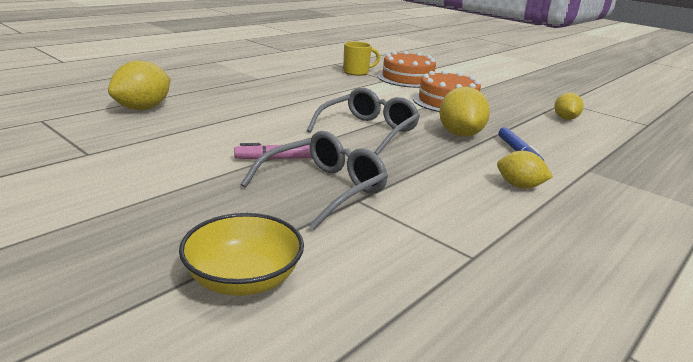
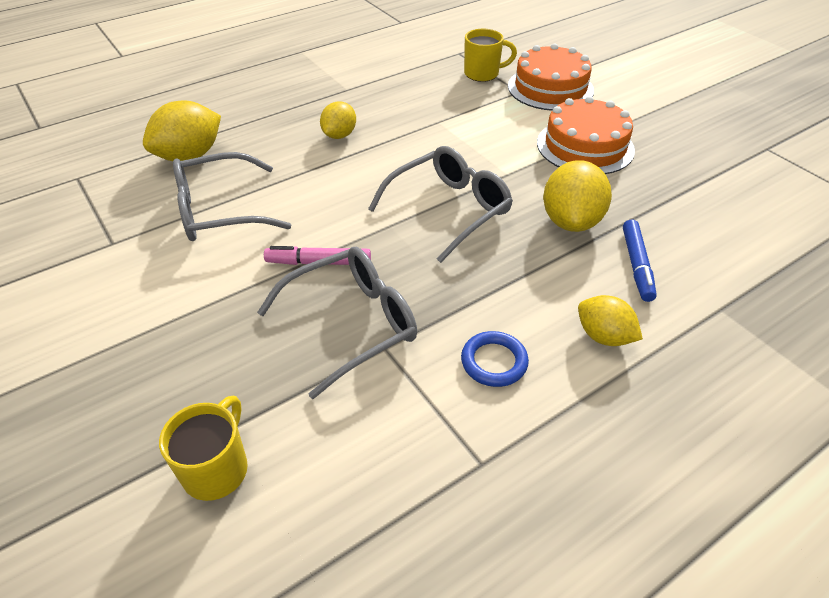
camera: 15 degrees right, 20 degrees up
yellow bowl [179,213,304,296] -> yellow mug [159,395,248,501]
yellow lemon [554,92,584,120] -> yellow lemon moved to [320,101,356,139]
none -> grey glasses [173,152,291,241]
none -> blue ring [461,331,529,387]

